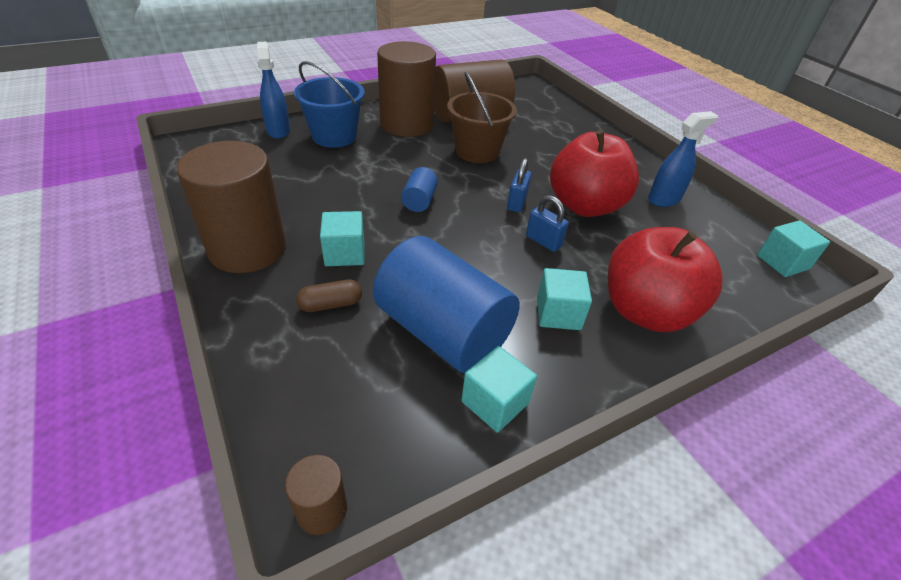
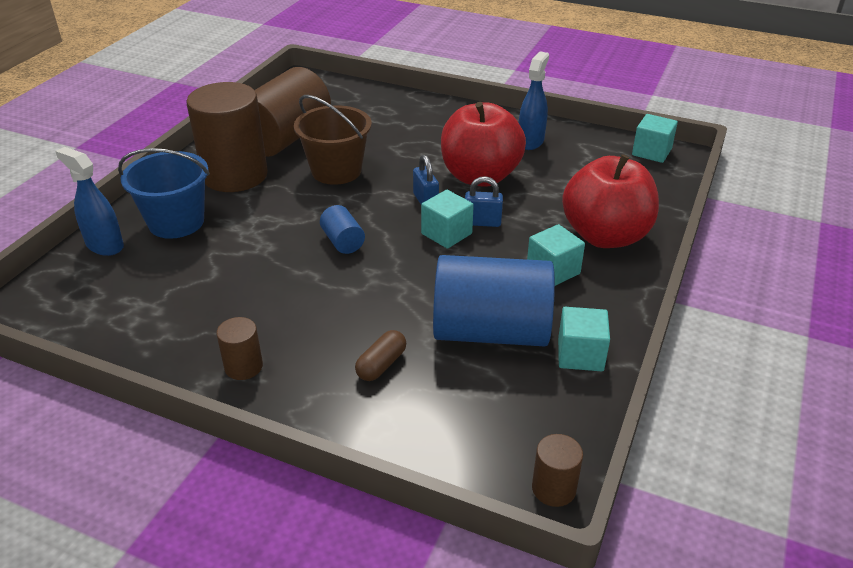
camera: 35 degrees left, 5 degrees down
brown cylinder [177,141,286,273] -> brown cylinder [216,317,263,380], size x0.44
turquoise cube [320,211,364,266] -> turquoise cube moved to [421,190,474,249]

